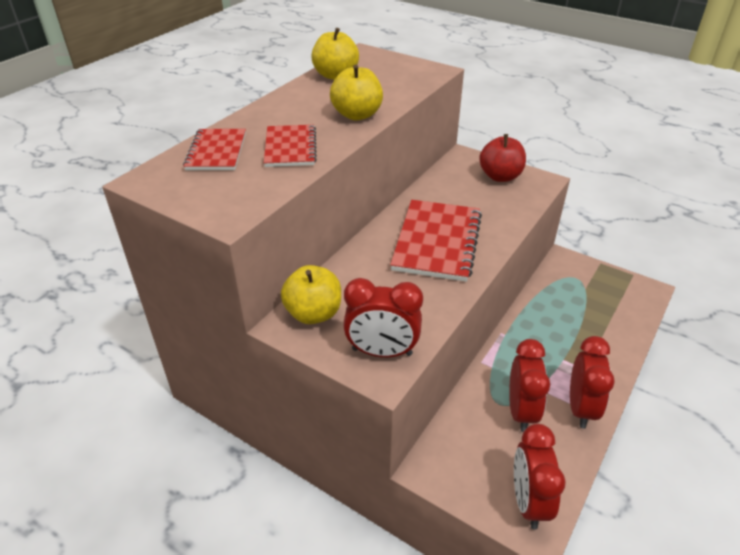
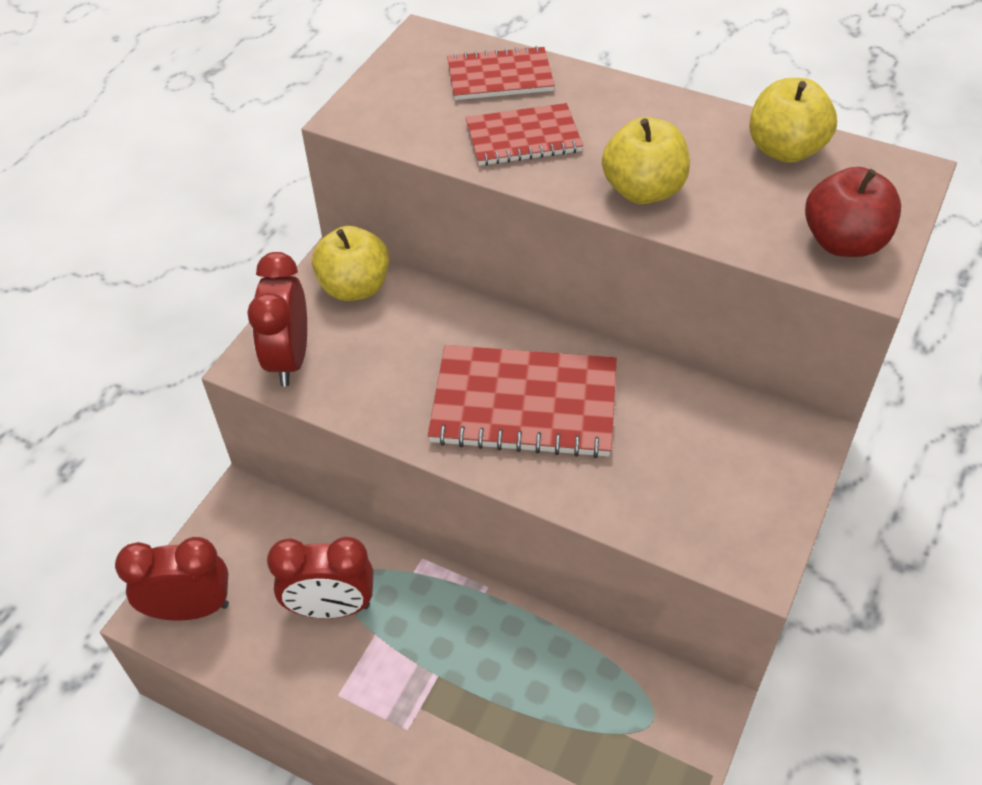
camera: 85 degrees right, 10 degrees up
red apple [479,134,526,182] -> red apple moved to [805,167,901,257]
red clock [570,336,615,429] -> none

